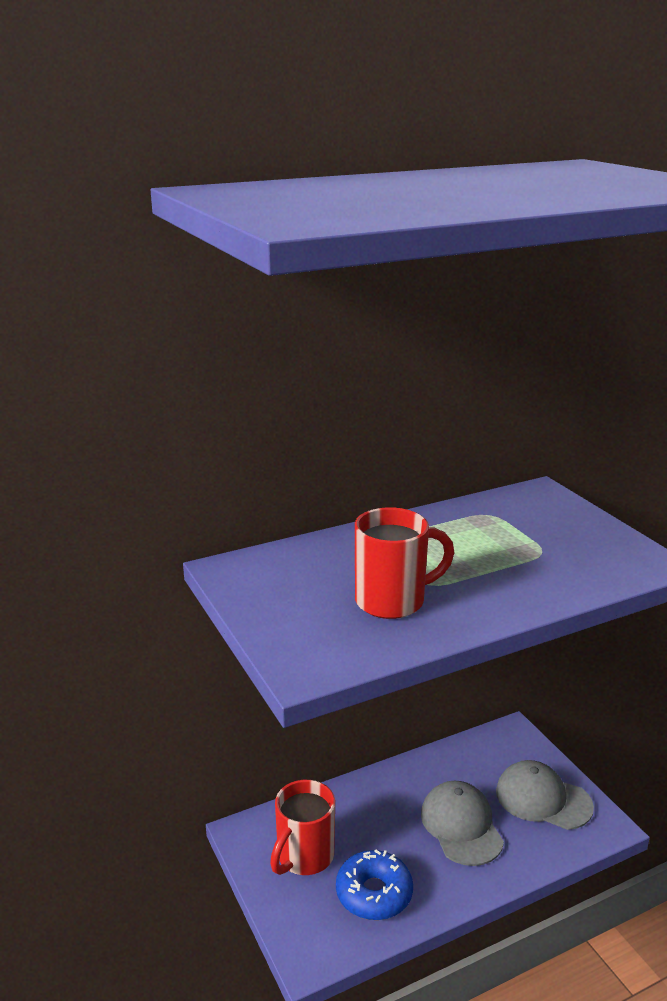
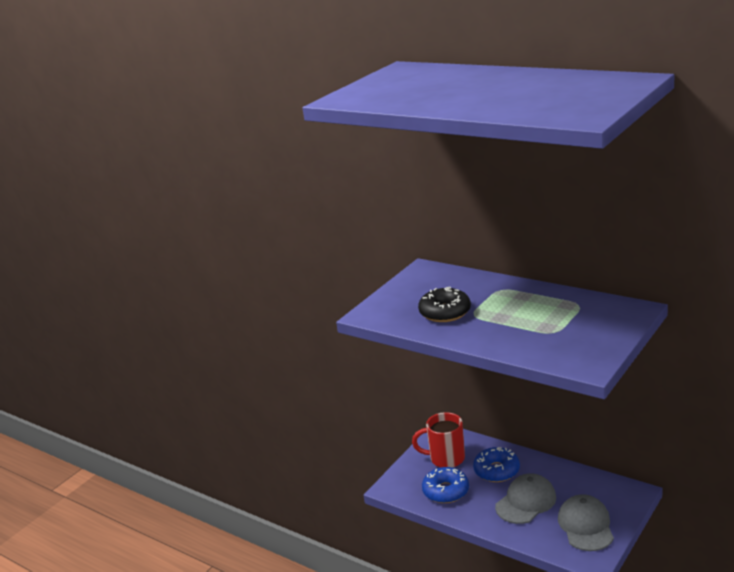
camera: 65 degrees right, 0 degrees up
red mug [355,507,455,619] -> black donut [418,287,471,322]
none -> blue donut [473,447,520,482]

